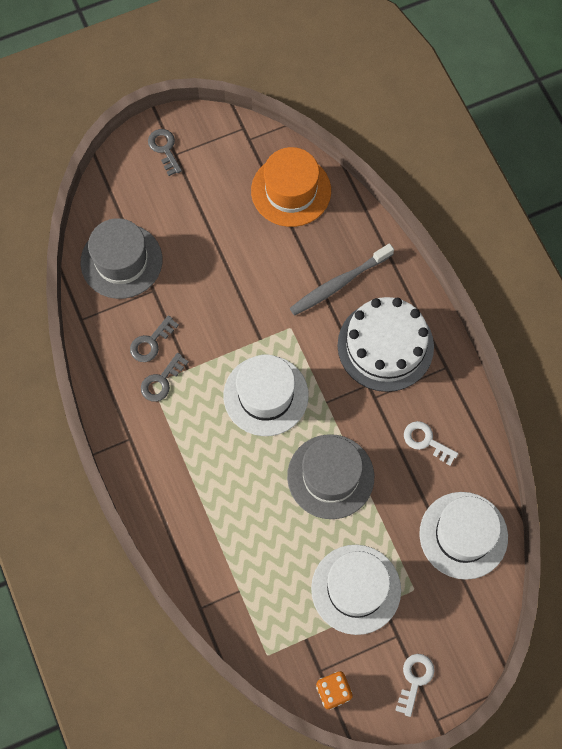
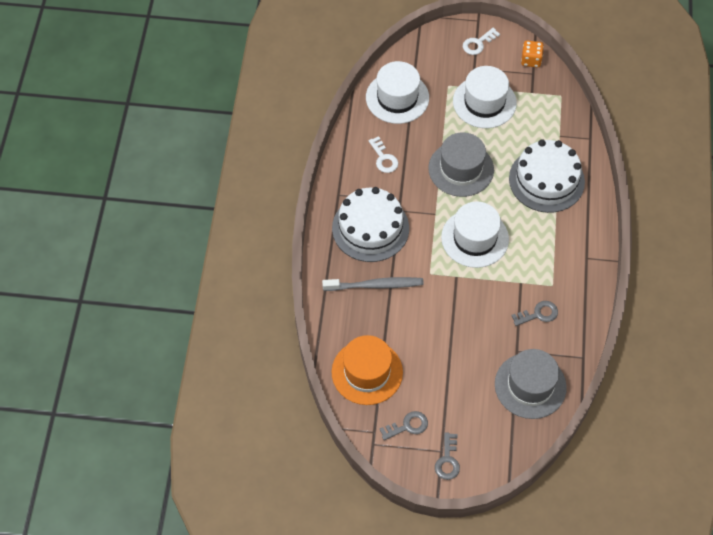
camera: 150 degrees left, 10 degrees down
grey key [141,353,189,402] -> grey key moved to [379,411,428,440]
none -> white cake [509,140,585,213]

